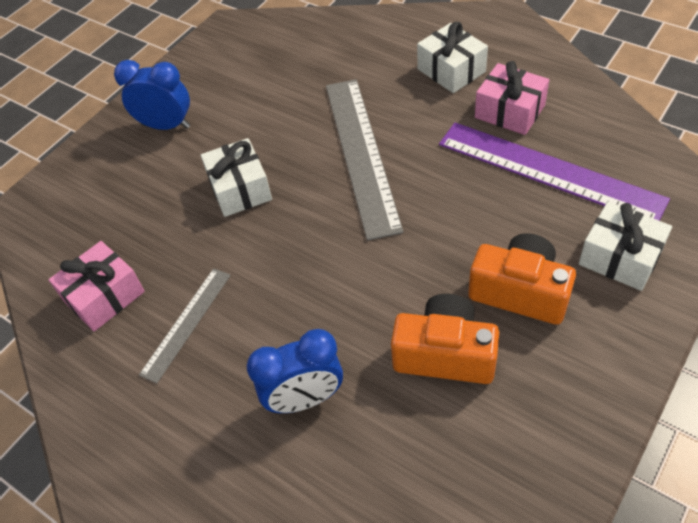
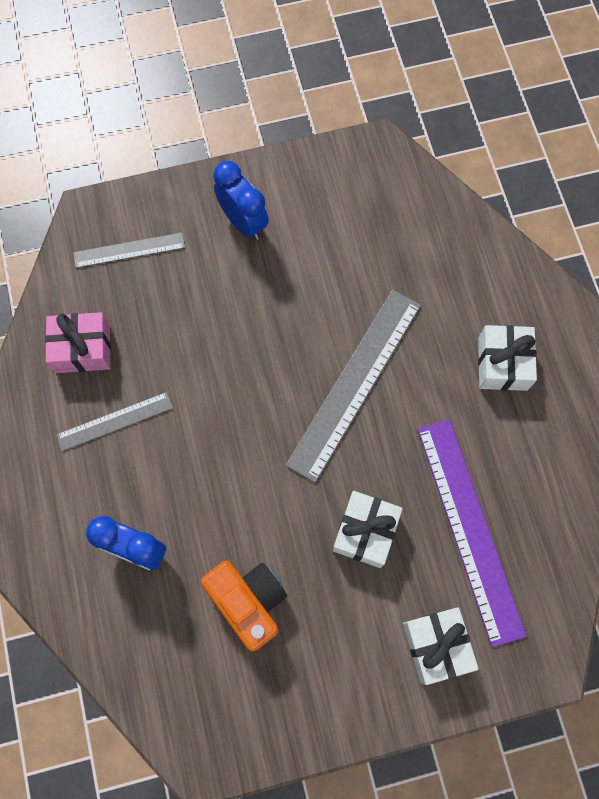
camera: 35 degrees right, 20 degrees up
white gift [201,138,272,217] -> white gift moved to [332,491,403,568]
orange camera [468,233,576,325] -> none
pink gift [475,61,549,135] -> none
none -> grey ruler [73,232,185,268]

